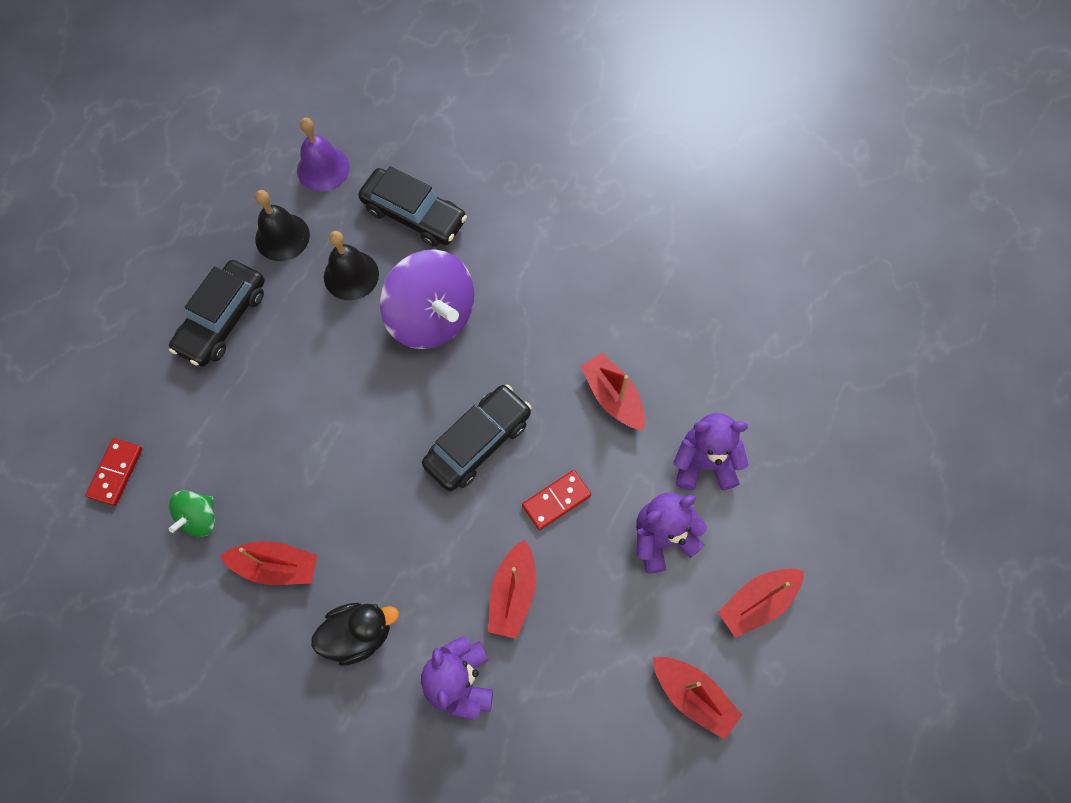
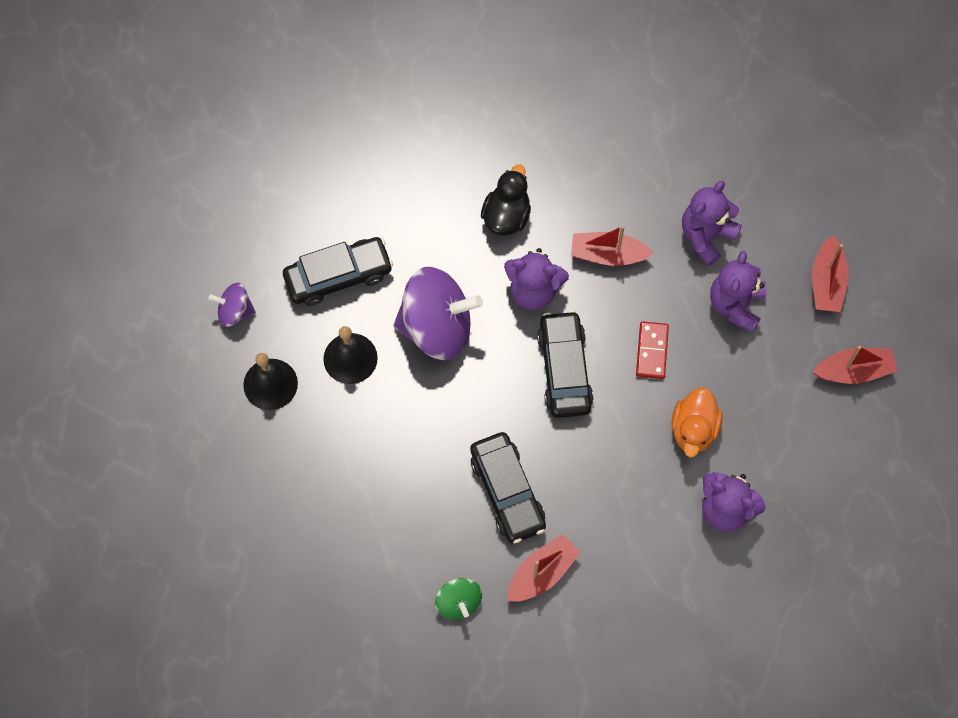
camera: 50 degrees left, 0 degrees up
red domino [85,438,143,506] -> none
black car [169,260,265,367] -> black car moved to [470,432,546,543]
purple bell [297,118,350,192] -> purple spinning top [208,283,256,327]
black duck [311,603,399,666] -> black duck moved to [481,165,531,236]
red boat [488,539,536,639] -> orange duck [672,387,723,457]
none -> purple teddy bear [504,248,569,310]

